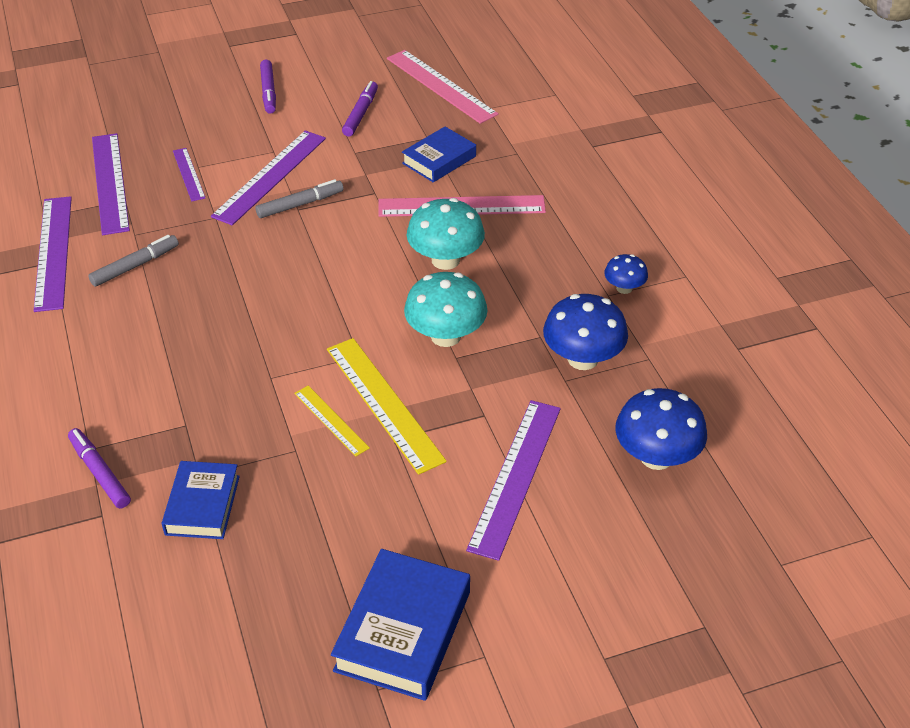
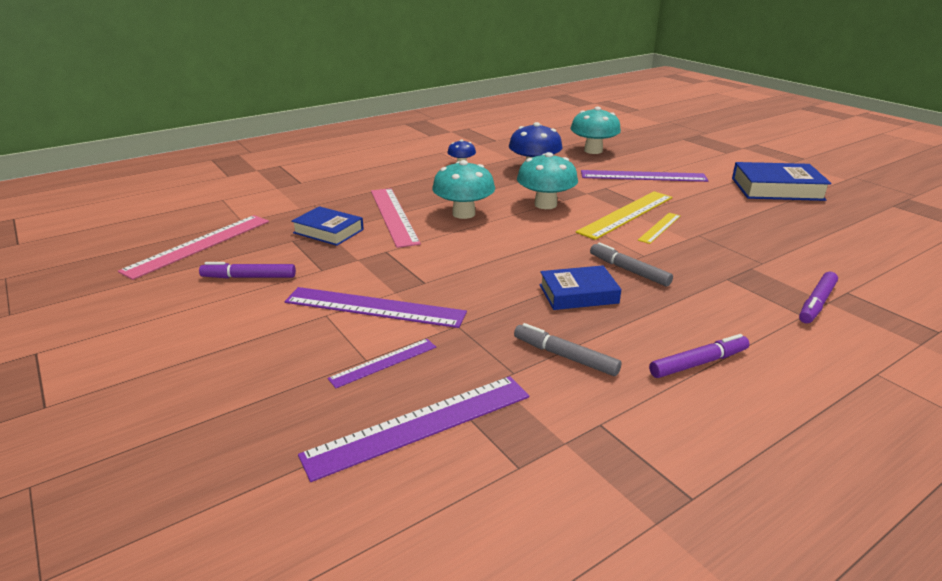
camera: 105 degrees left, 15 degrees down
purple ruler [34,196,72,312] -> none
blue book [162,461,240,539] -> blue book moved to [540,265,621,310]
grey marker [255,179,344,218] -> grey marker moved to [590,242,673,286]
purple marker [260,60,276,114] -> purple marker moved to [649,334,749,378]
blue mushroom [615,388,707,470] -> turquoise mushroom [570,107,621,154]

